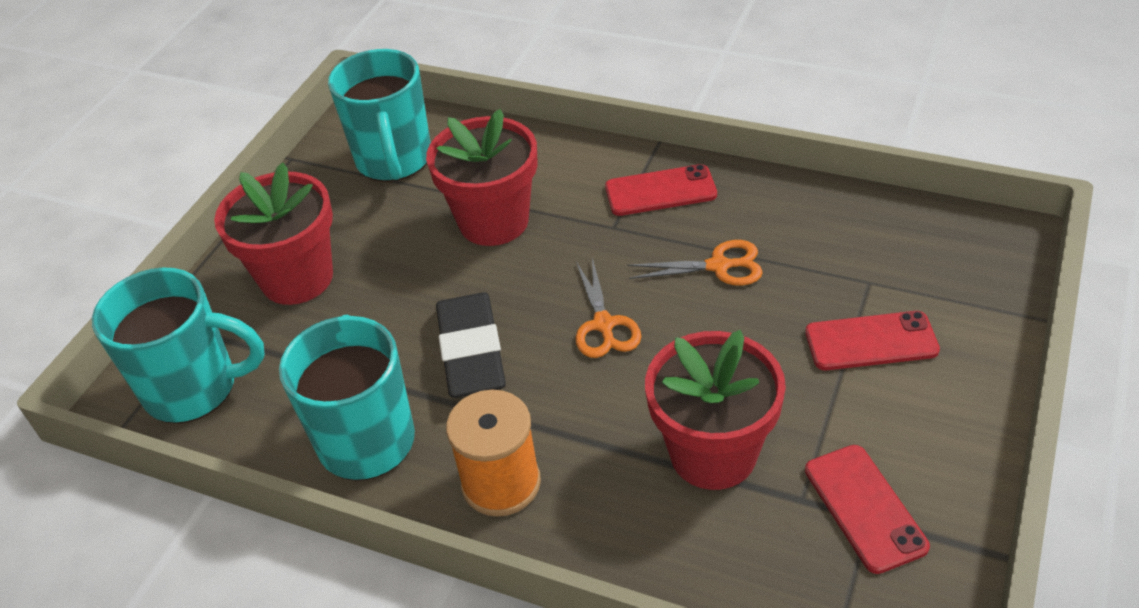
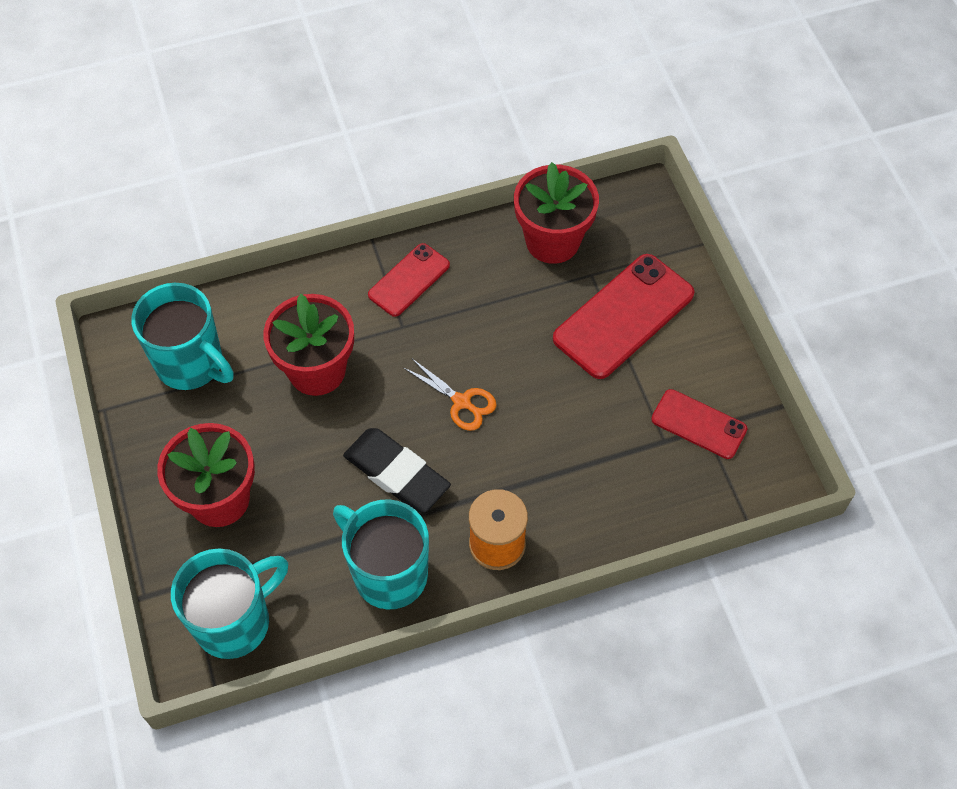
camera: 45 degrees left, 15 degrees up
orange scissors [628,240,763,286] -> none
red flower pot [645,330,786,490] -> red flower pot moved to [514,162,599,264]
red phone [805,311,940,370] -> red phone [553,254,694,379], size x1.70

